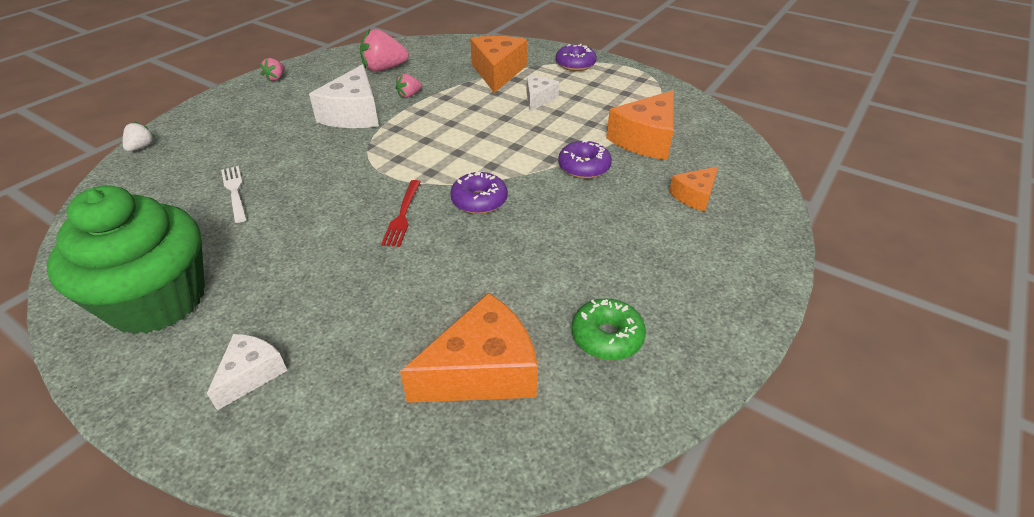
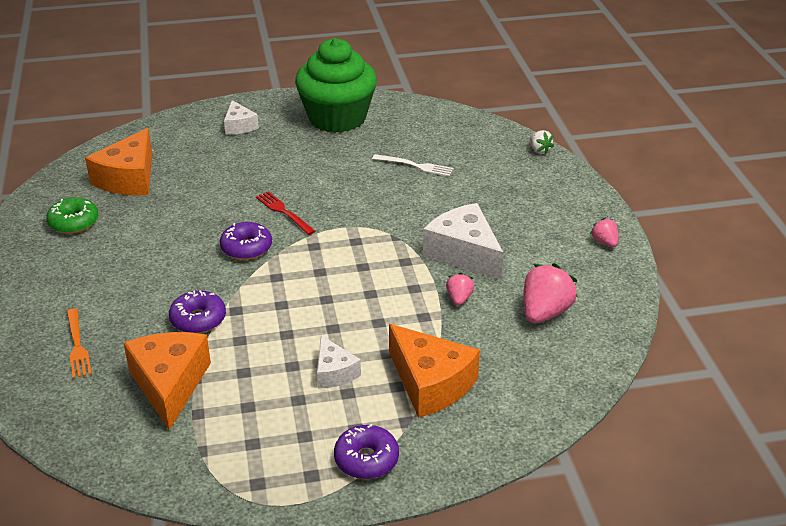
camera: 135 degrees right, 5 degrees down
orange cheese [669,166,718,212] -> orange fork [67,308,92,378]

